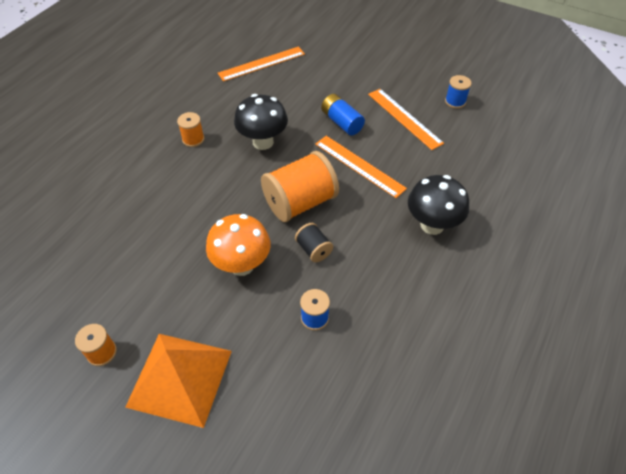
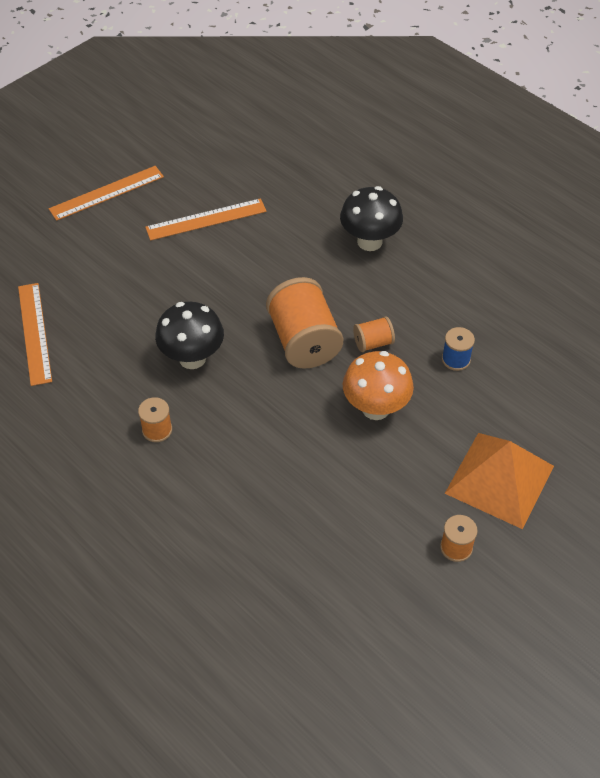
camera: 75 degrees left, 0 degrees up
black spool [295,223,333,262] -> orange spool [353,316,395,352]
orange ruler [315,136,407,198] -> orange ruler moved to [49,166,164,221]
blue battery [321,94,365,135] -> none
blue spool [445,75,472,109] -> none

